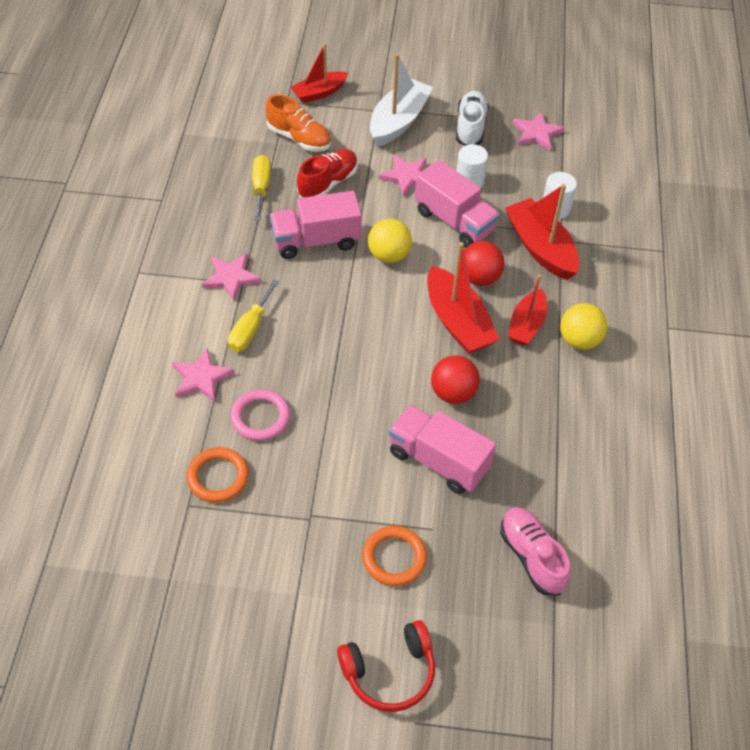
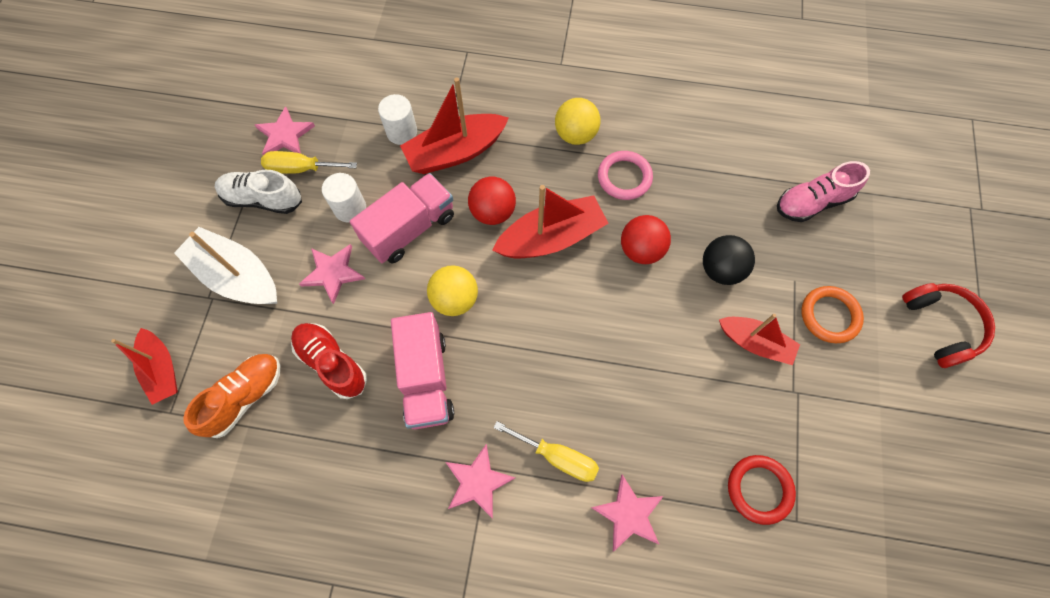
camera: 85 degrees left, 15 degrees up
orange ring [186,447,249,502] -> red ring [728,455,796,525]
pink ring [230,389,290,441] -> pink ring moved to [598,151,653,200]
yellow screwdriver [252,155,271,221] -> yellow screwdriver moved to [261,151,357,174]
pink truck [389,405,496,494] -> black ball [703,235,755,285]
red boat [508,275,547,346] -> red boat moved to [719,314,800,365]

